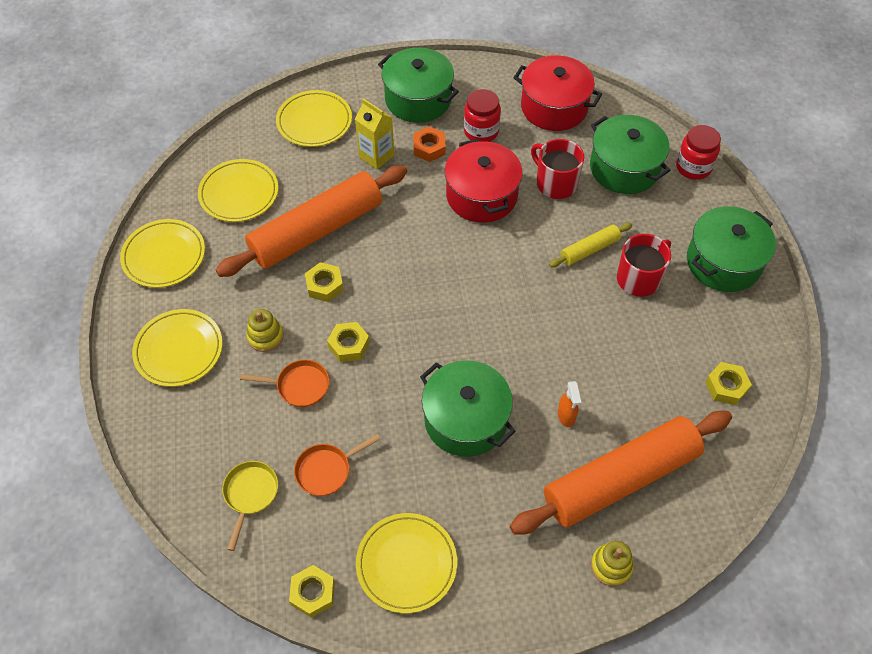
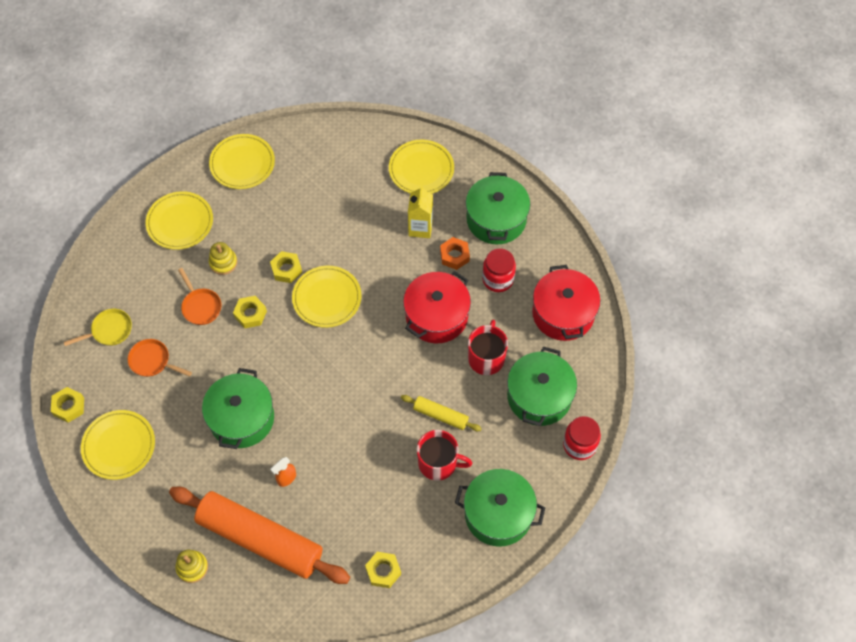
camera: 55 degrees right, 5 degrees up
yellow plate [198,159,278,222] -> yellow plate moved to [292,266,362,328]
orange rolling pin [216,165,407,277] -> none

